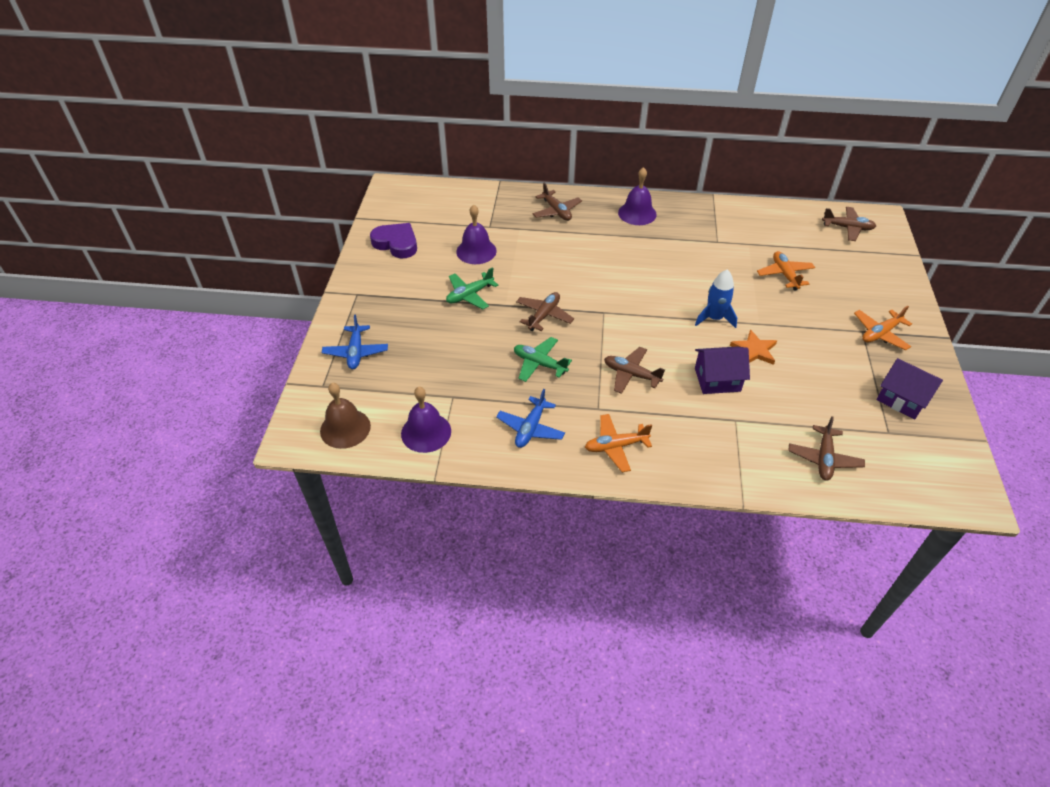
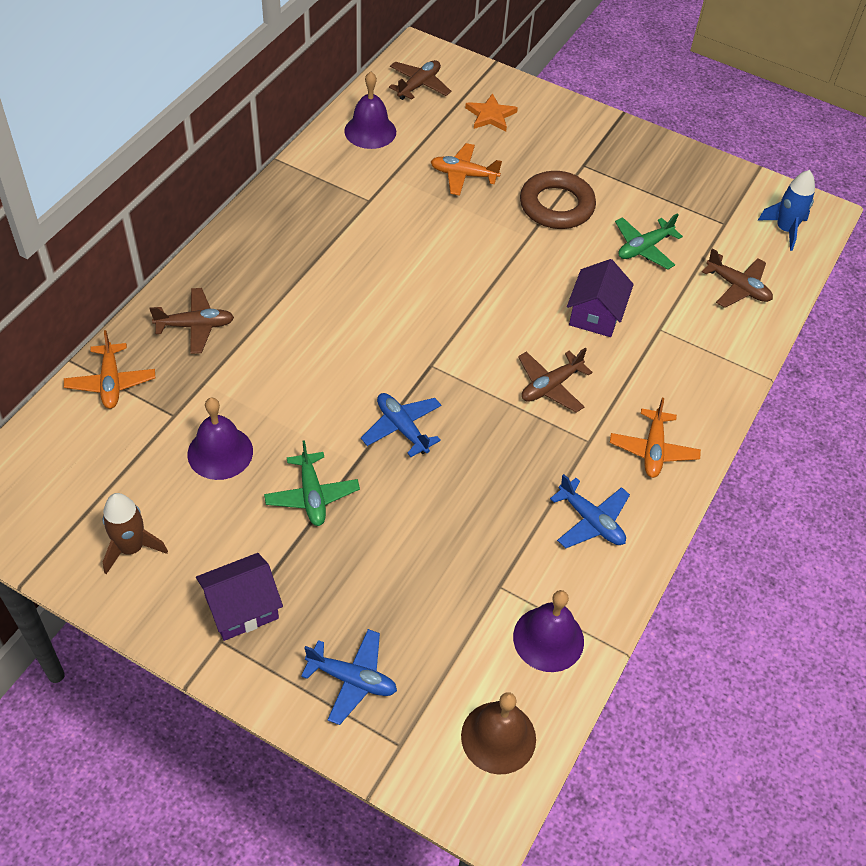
camera: 70 degrees left, 5 degrees up
purple heart [370,223,417,258] -> brown rocket [103,493,168,574]
green plane [514,337,572,382] -> green plane moved to [615,213,683,269]
brown plane [516,292,574,331] -> blue plane [361,393,441,457]
purple bell [618,167,657,225] -> purple bell moved to [344,72,396,149]
blue rocket [695,270,737,328] -> blue rocket moved to [758,170,815,251]
orange star [730,329,777,365] -> orange star moved to [465,93,518,131]
orange plane [854,306,912,350] -> orange plane moved to [64,330,155,409]
purple house [876,358,943,419] -> purple house moved to [196,553,283,641]
none -> brown ring [520,171,596,229]

